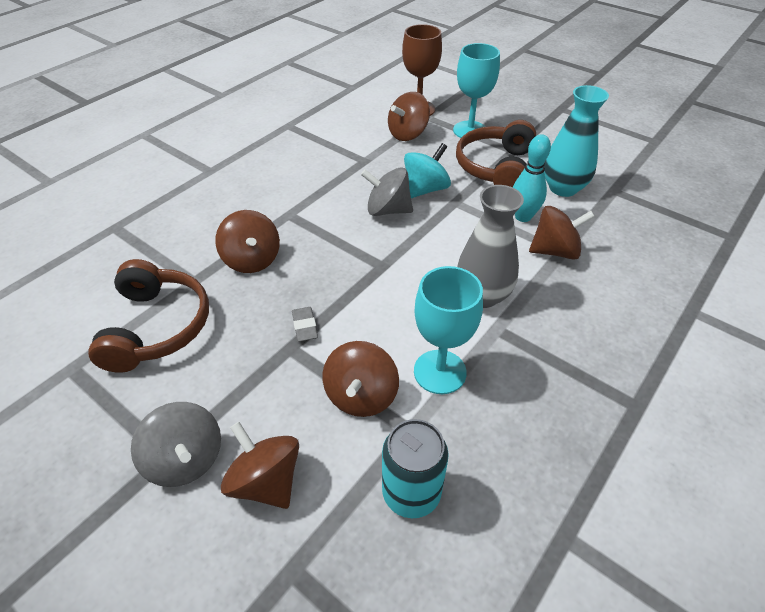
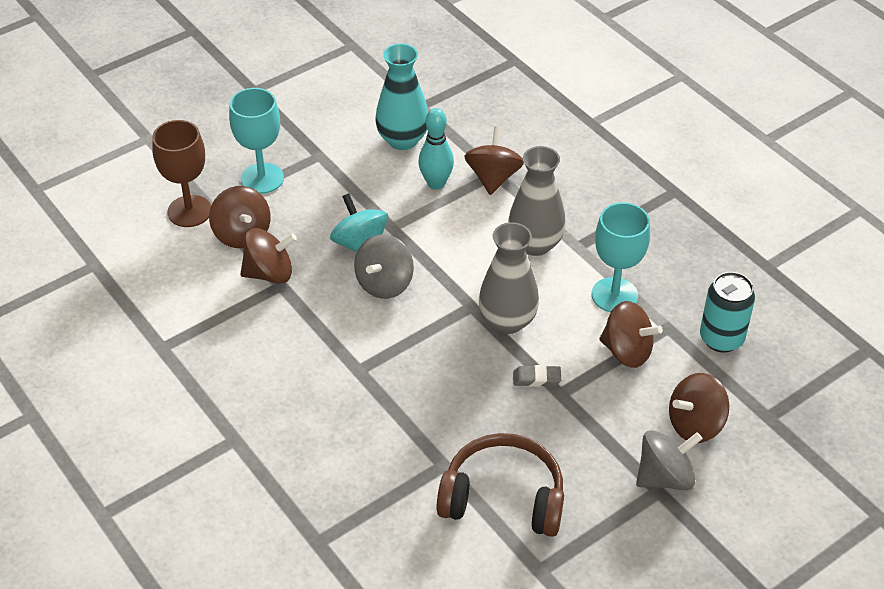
camera: 75 degrees left, 0 degrees up
brown spinning top [215,210,280,273] -> brown spinning top moved to [241,228,297,284]
brown headphones [456,120,536,187] -> none
none -> grey vase [479,222,539,334]

